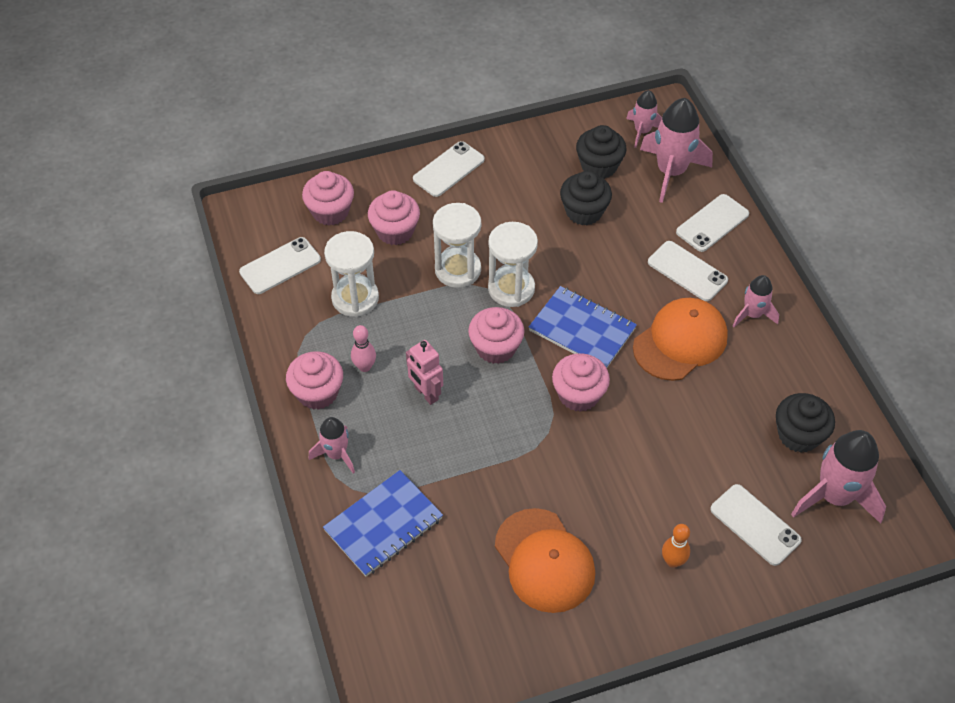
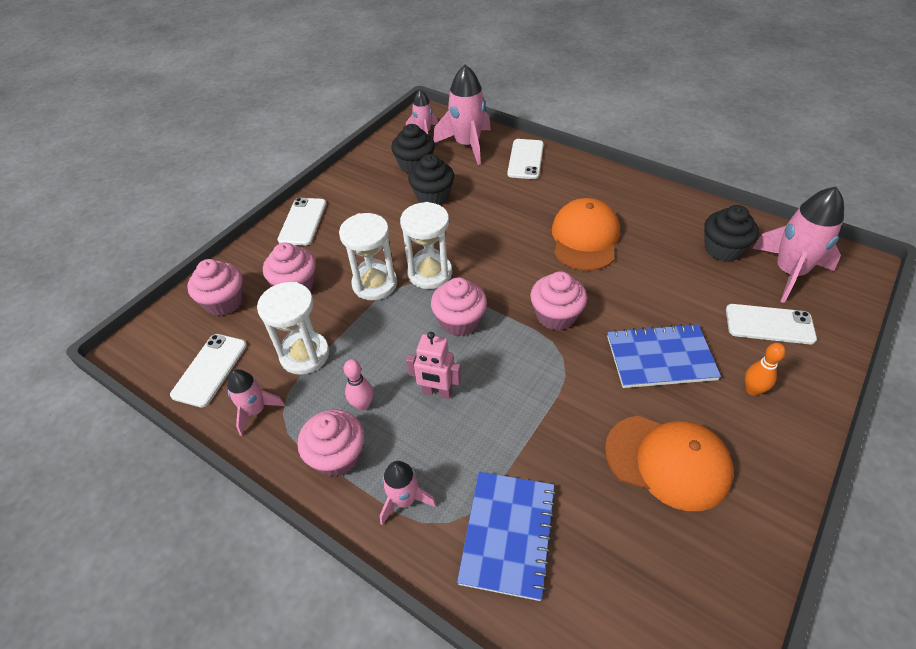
camera: 35 degrees left, 5 degrees down
blue notebook [529,286,637,368] -> blue notebook moved to [607,323,721,388]
white phone [648,241,728,301] -> none
pink rocket [733,275,779,327] -> pink rocket moved to [227,369,285,436]

